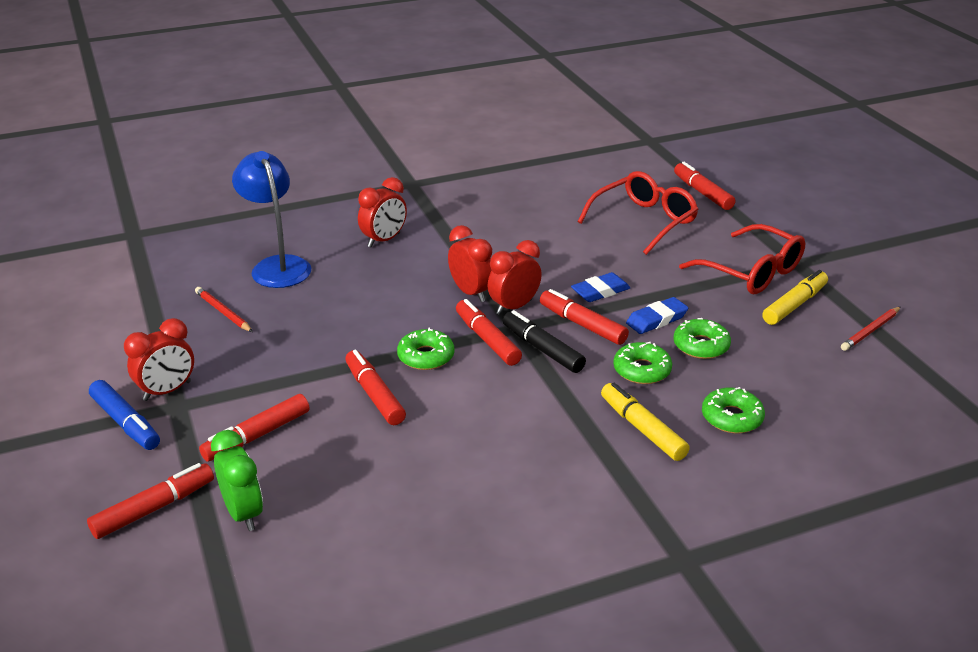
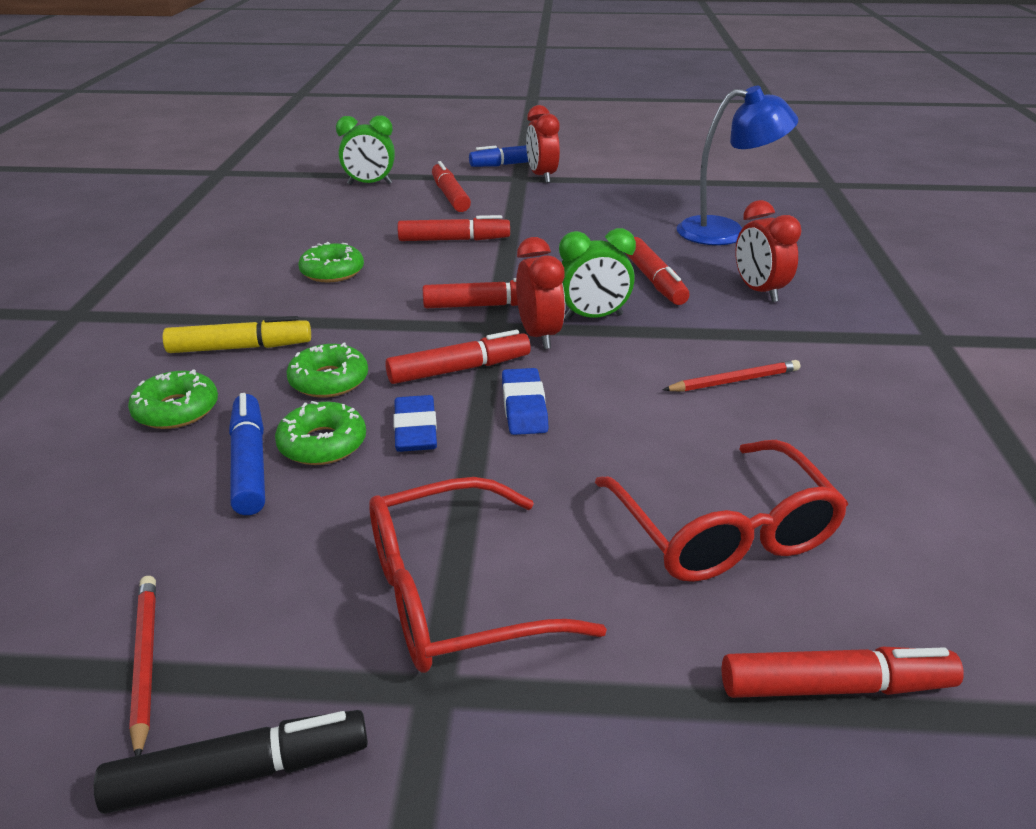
camera: 115 degrees right, 0 degrees up
red marker [87,463,214,539] -> red marker moved to [626,237,690,305]
red pencil [195,287,253,332] -> red pencil moved to [663,360,800,392]
green donut [397,328,455,370] -> green donut moved to [298,242,364,283]
red clock [448,225,492,302] -> green clock [559,228,636,320]
black marker [503,310,586,373] -> black marker moved to [93,710,368,814]
yellow marker [762,270,828,325] -> none
none -> blue marker [229,393,265,515]

